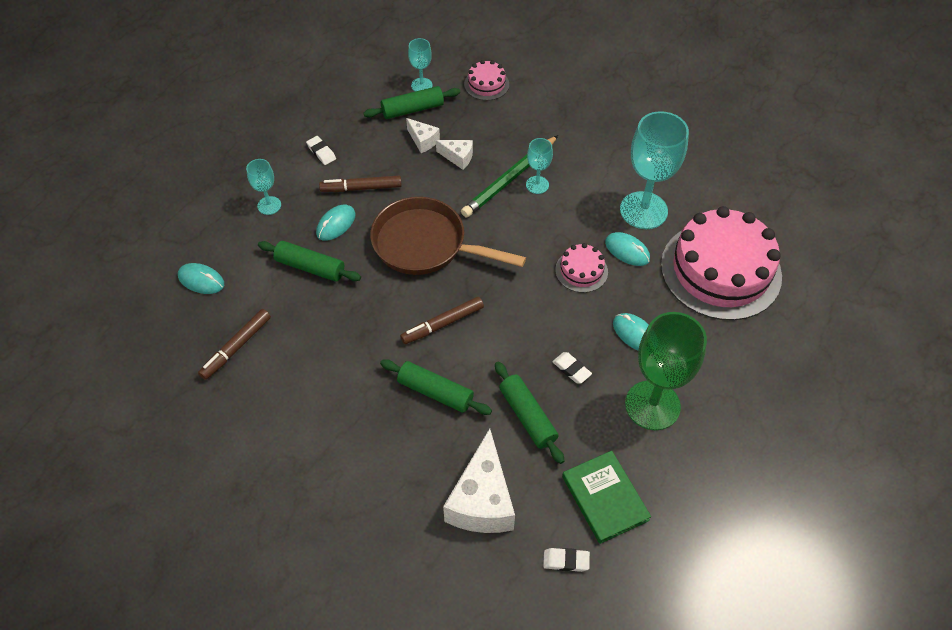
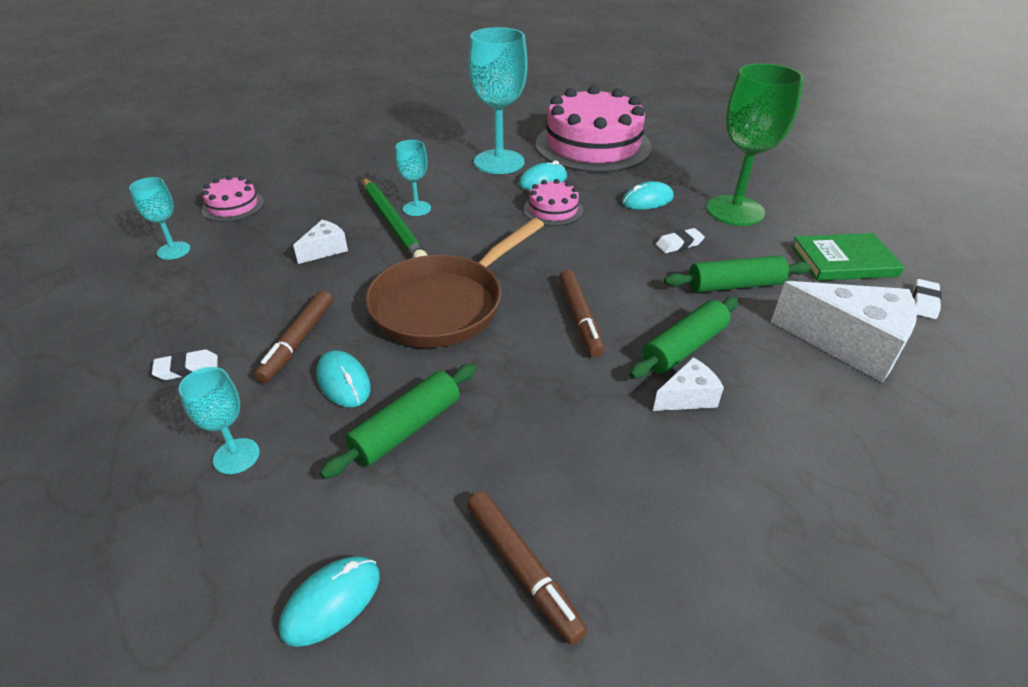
camera: 70 degrees left, 15 degrees down
green rolling pin [363,86,460,119] -> none
white cheese [406,118,440,153] -> white cheese moved to [653,357,724,411]

